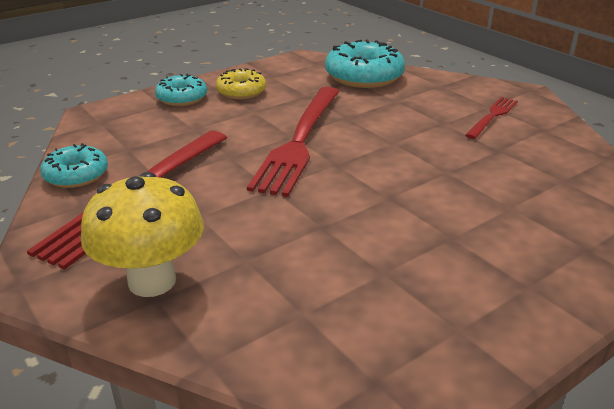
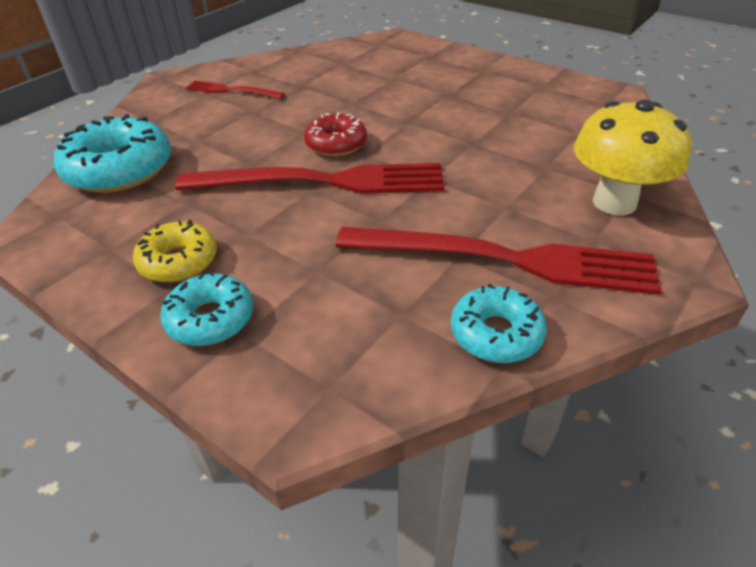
camera: 105 degrees left, 10 degrees up
none -> red donut [304,112,367,156]

